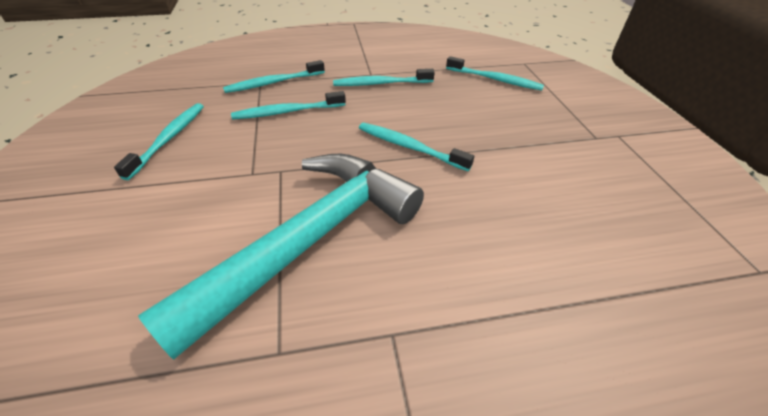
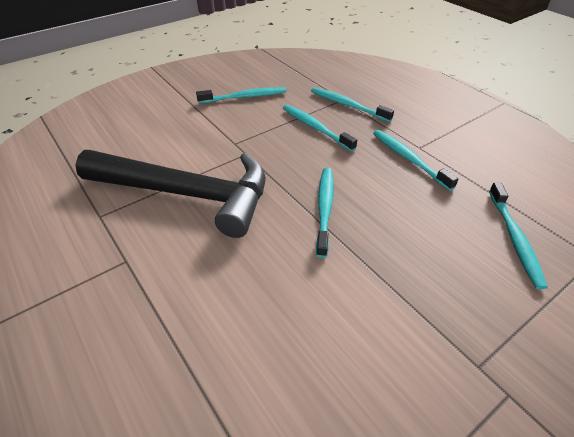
camera: 65 degrees right, 0 degrees up
turquoise hammer [138,154,424,360] -> black hammer [75,150,266,238]

